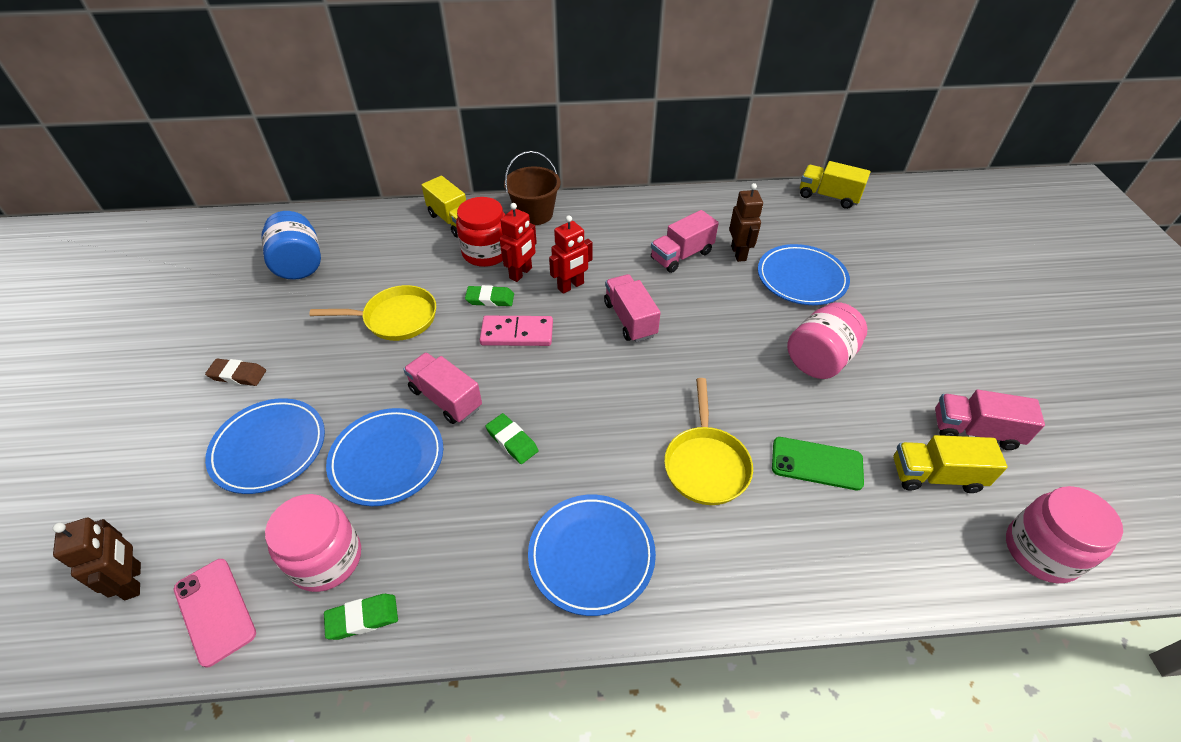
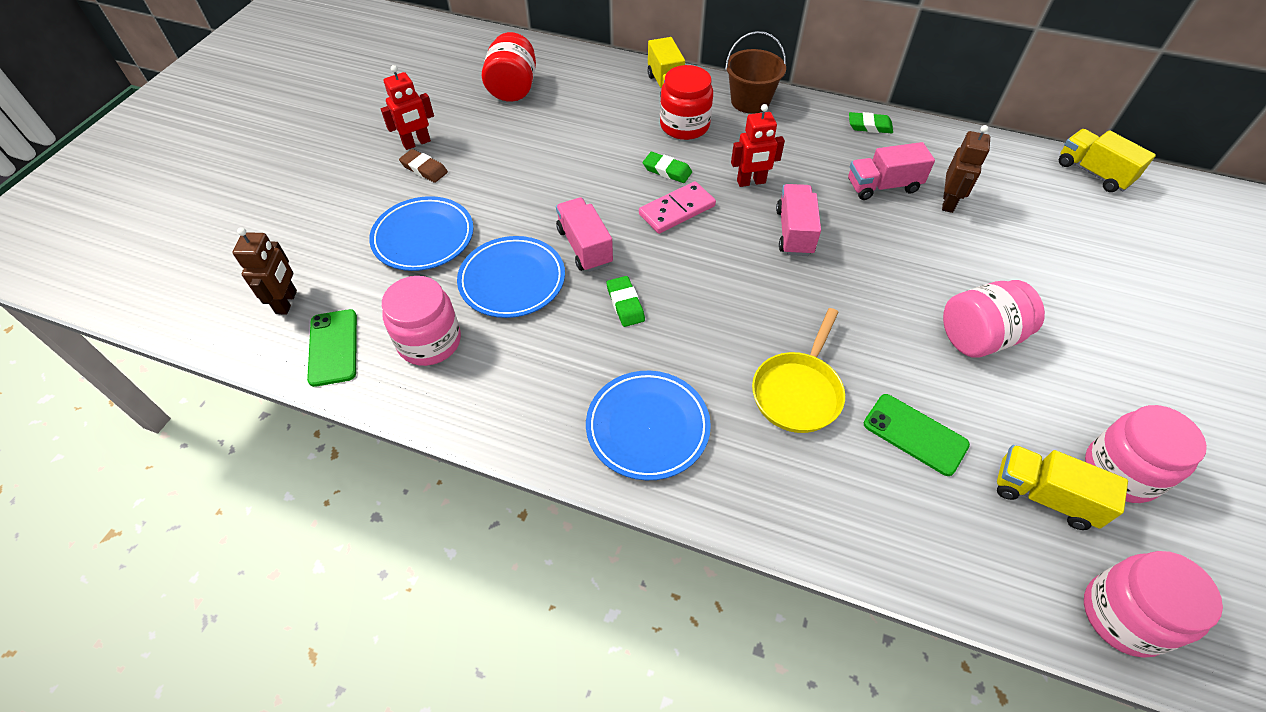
camera: 25 degrees right, 5 degrees up
pink phone [174,559,256,668] -> green phone [307,309,357,387]
blue jar [261,211,321,280] -> red jar [482,32,536,102]
yellow pan [310,285,436,341] -> none
green eraser [324,594,398,640] -> green eraser moved to [849,112,893,133]
pink domino [480,316,553,346] -> pink domino turned 60 degrees counterclockwise [639,181,716,234]
red robot [500,203,537,282] -> red robot moved to [381,65,434,150]
blue plate [758,244,850,305] -> none
pink truck [935,390,1045,450] -> pink jar [1085,405,1207,503]

